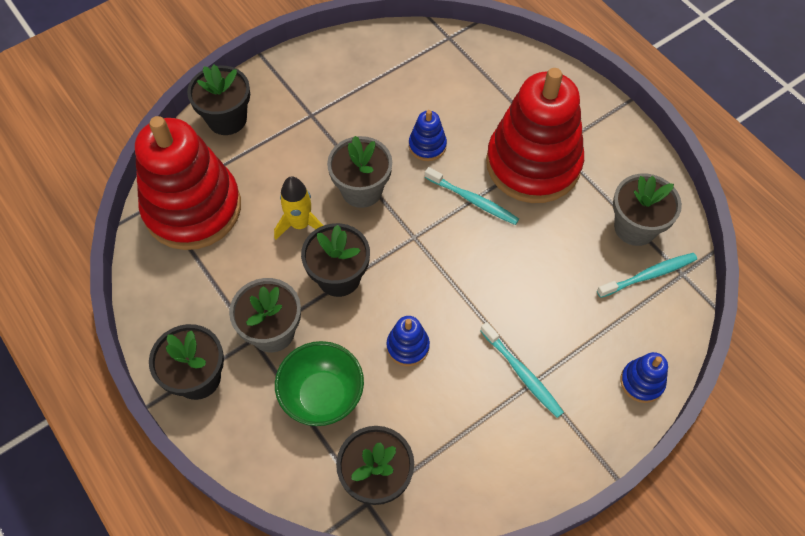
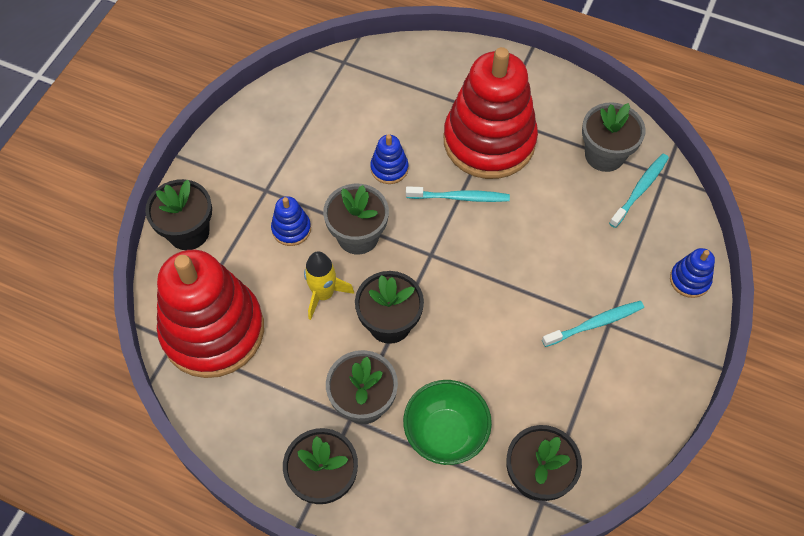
camera: 30 degrees left, 0 degrees up
blue stacking toy [387,316,430,366] -> blue stacking toy moved to [271,196,311,246]
turquoise toothbrush [480,322,564,418] -> turquoise toothbrush turned 45 degrees counterclockwise [542,301,644,347]

